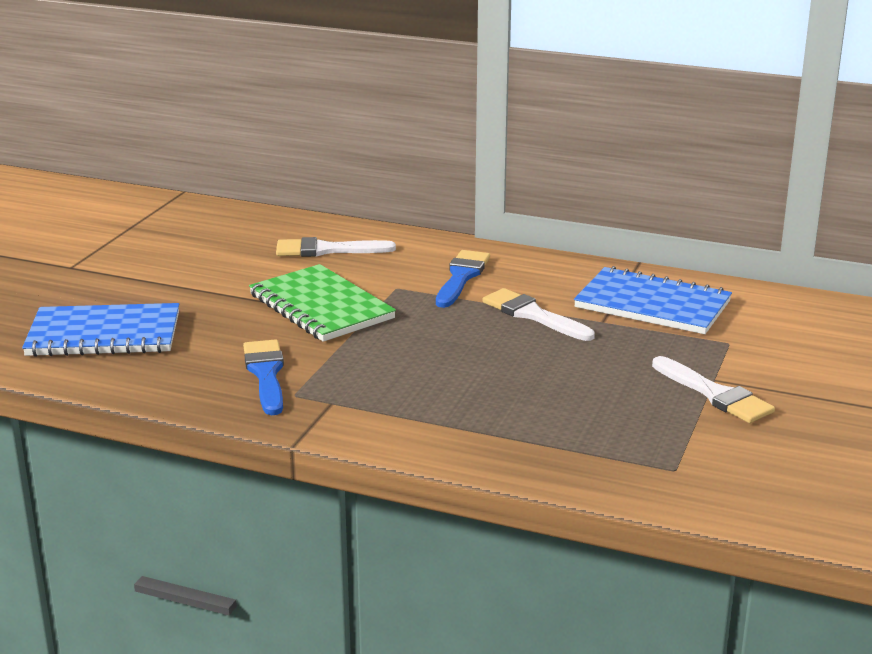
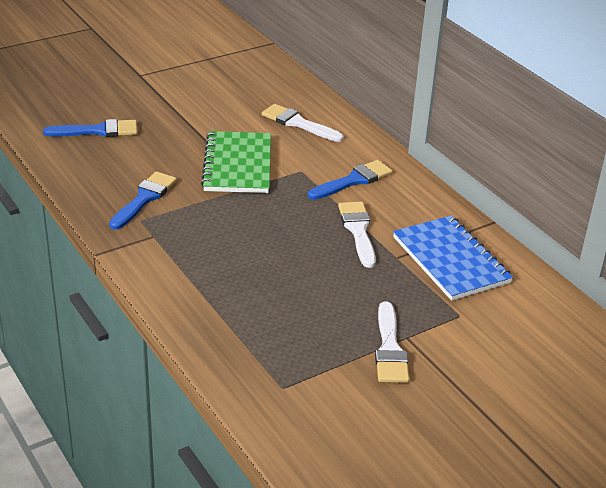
camera: 35 degrees right, 10 degrees up
blue notebook [22,303,179,357] -> blue brush [43,119,137,137]

